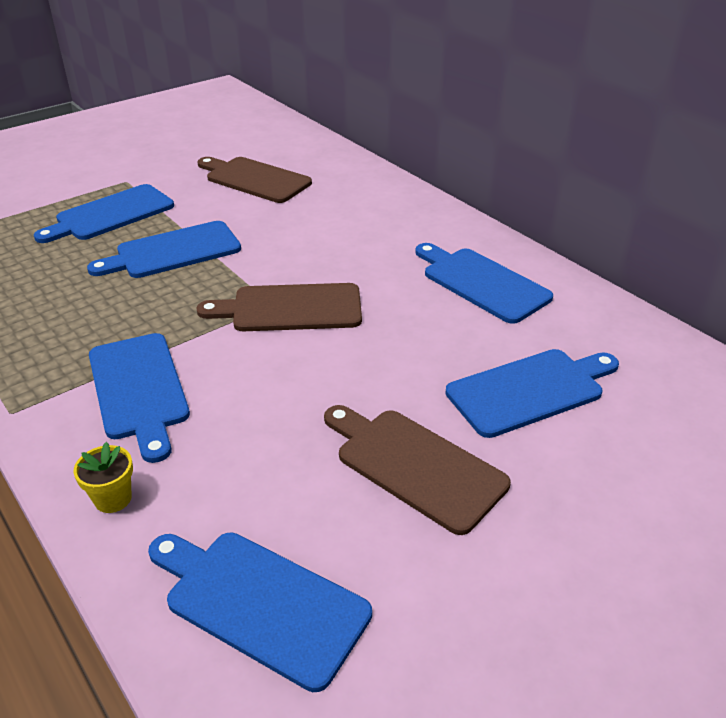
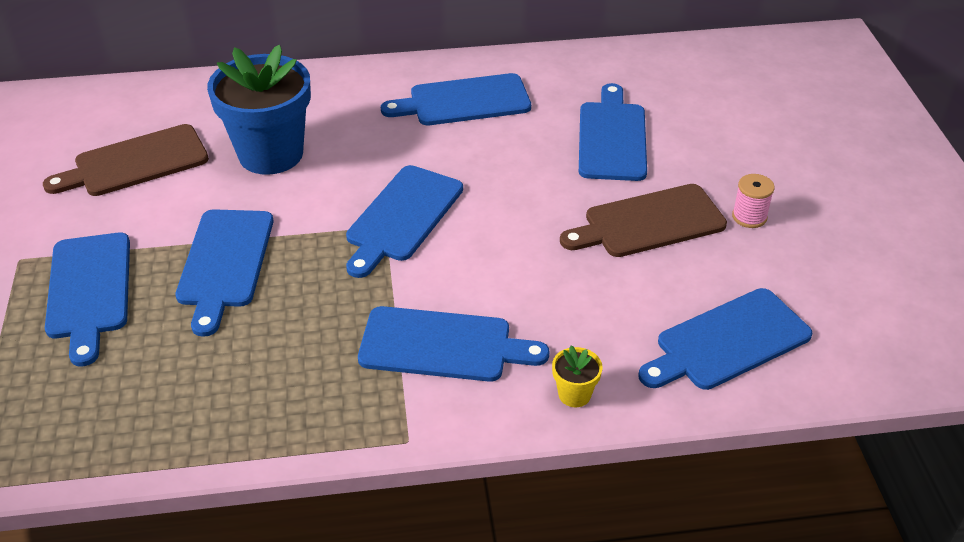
camera: 60 degrees left, 5 degrees up
brown cutting board [196,283,362,331] -> blue cutting board [346,165,463,278]
none -> blue flower pot [207,45,311,175]
none -> pink spool [732,174,775,228]

